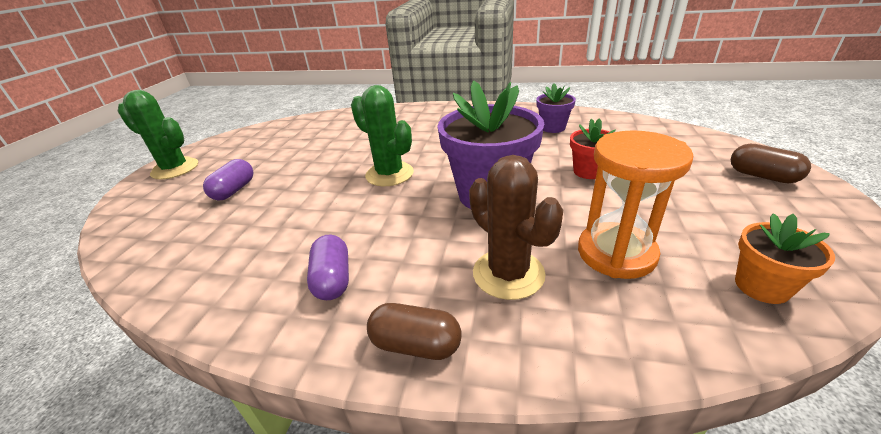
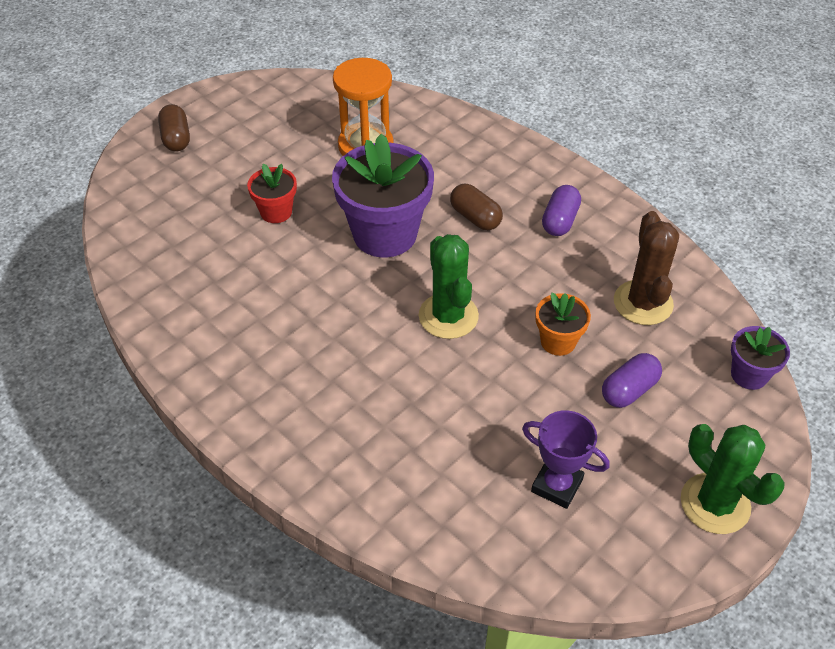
camera: 150 degrees left, 15 degrees up
brown capsule [367,303,462,360] -> brown capsule moved to [450,184,503,230]
brown cactus [469,155,563,300] -> brown cactus moved to [614,211,679,325]
purple flower pot [536,83,576,133] -> purple flower pot moved to [731,326,790,390]
orange flower pot [735,213,835,304] -> orange flower pot moved to [535,293,591,356]
none -> purple trophy [522,410,610,509]

